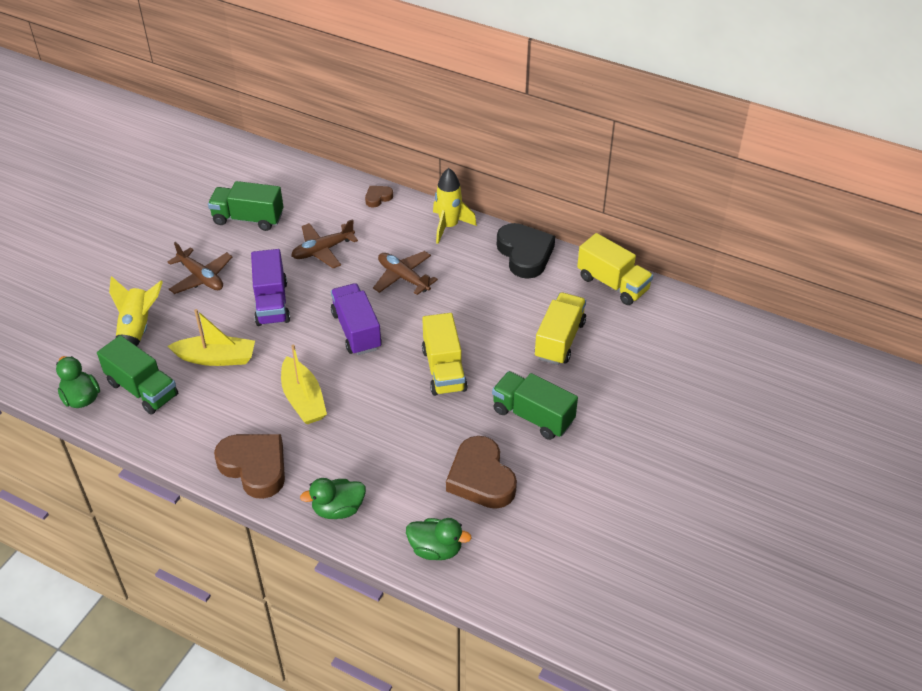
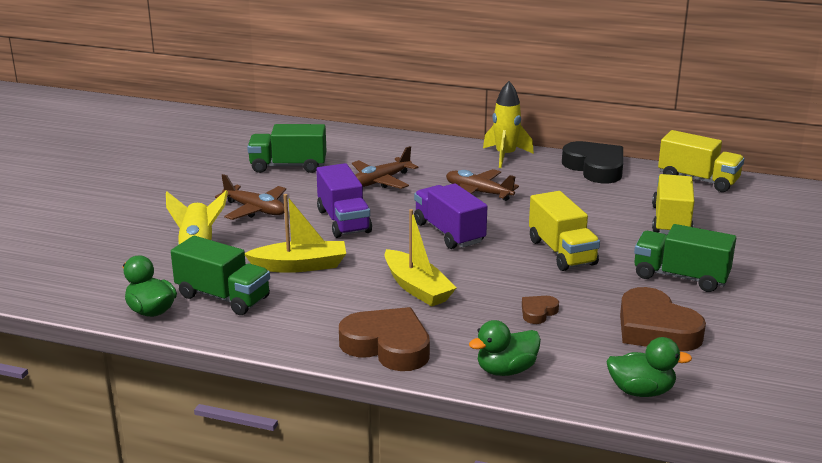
camera: 10 degrees left, 20 degrees down
brown heart [365,186,393,207] -> brown heart moved to [522,296,559,324]

